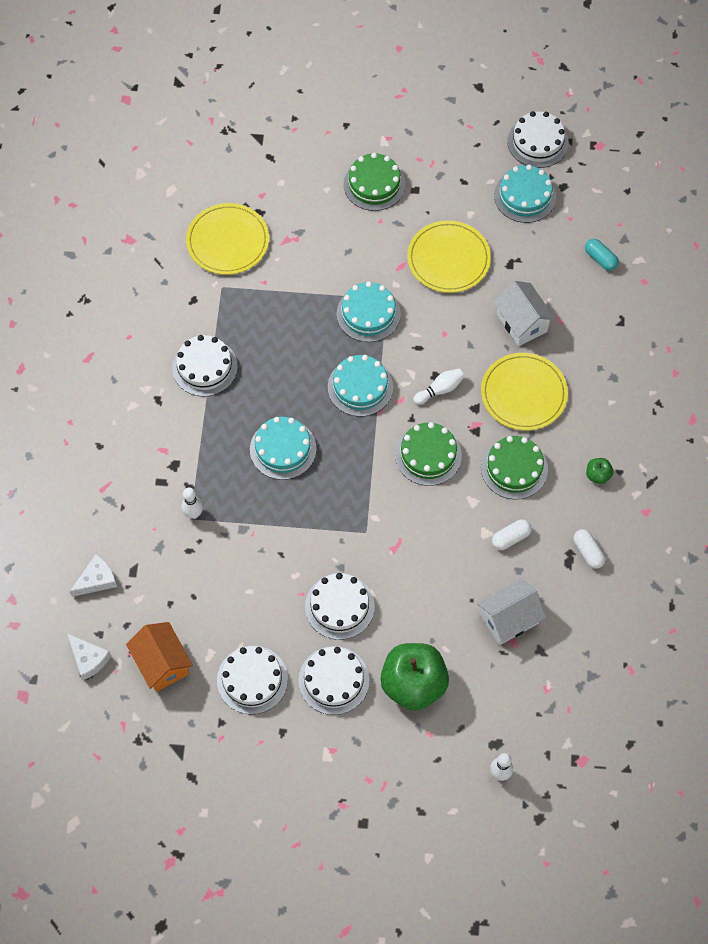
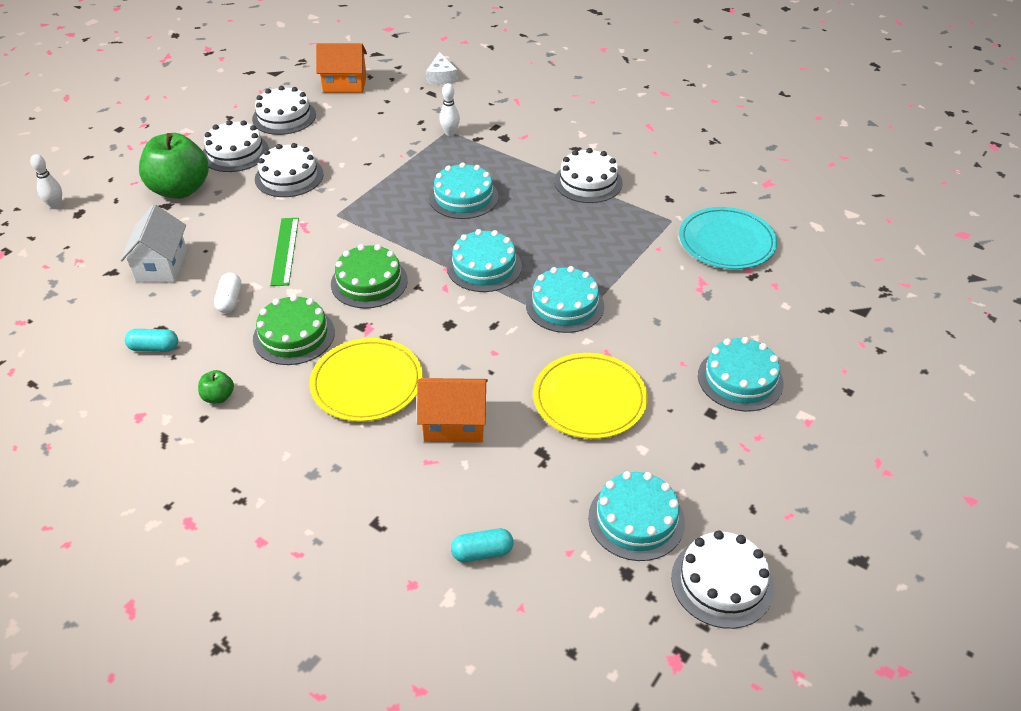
camera: 120 degrees right, 20 degrees down
white cheese [67,634,111,680] -> none
yellow plate [186,203,269,275] -> turquoise plate [679,207,777,269]
green cake [344,153,405,211] -> turquoise cake [698,337,784,412]
white bowling pin [413,368,465,404] -> none
white house [493,281,556,346] -> orange house [417,378,488,443]
white capsule [573,529,605,569] -> turquoise capsule [125,329,178,352]
none -> green ruler [270,218,299,286]

